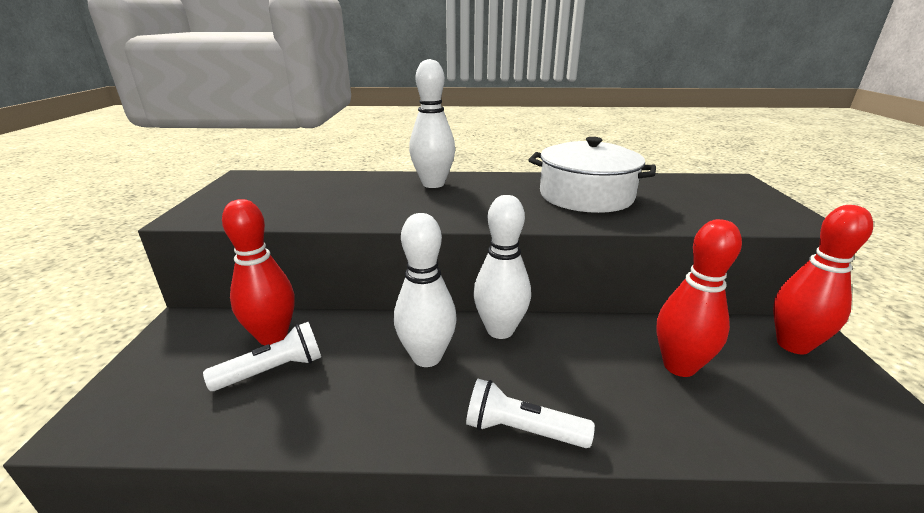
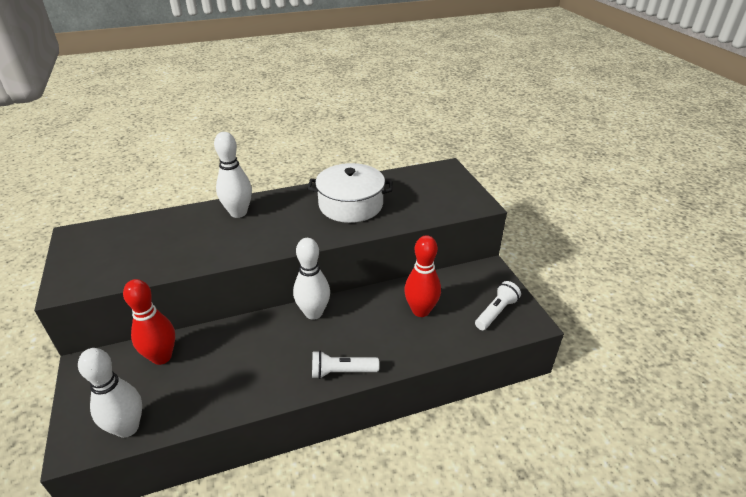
camera: 20 degrees left, 10 degrees up
white flashlight [203,322,321,391] -> white flashlight moved to [475,281,521,330]
white bowling pin [394,213,457,367] -> white bowling pin moved to [78,348,142,438]
red bowling pin [773,205,873,354] -> none

